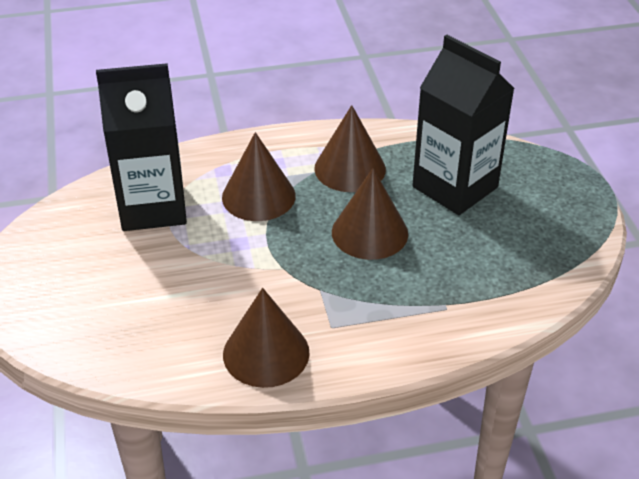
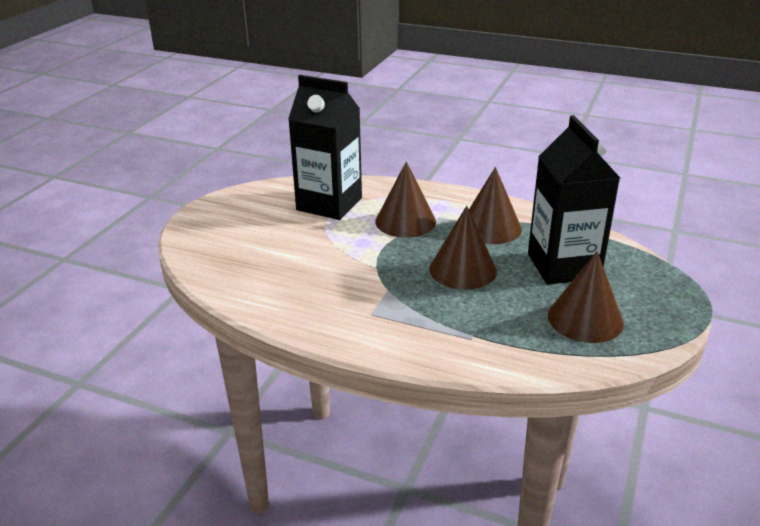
camera: 35 degrees right, 10 degrees down
brown cone [223,288,310,388] -> brown cone moved to [548,251,624,343]

